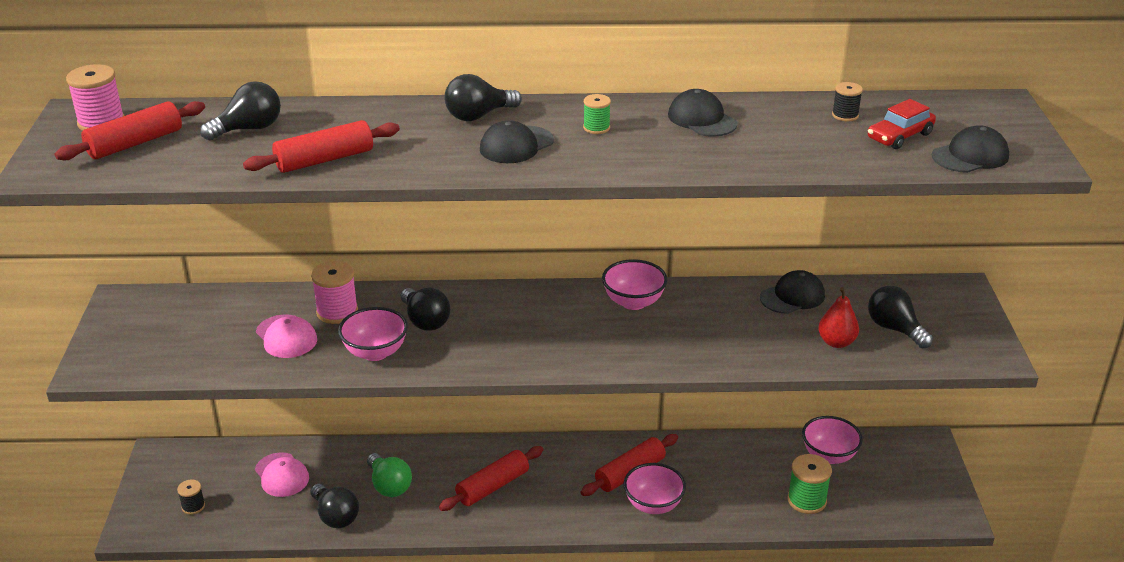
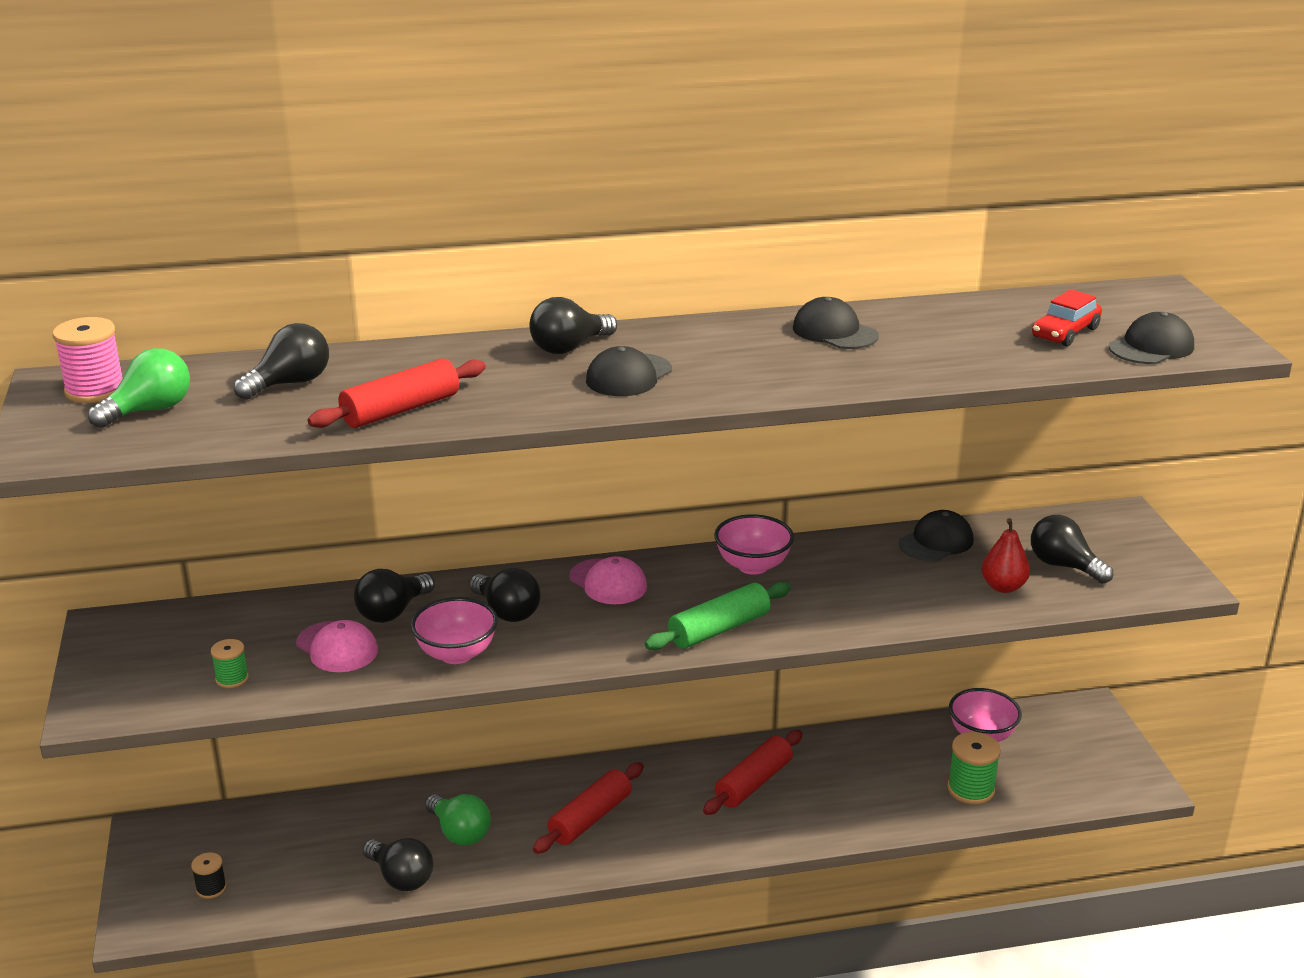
camera: 10 degrees left, 5 degrees down
red rolling pin [55,101,205,160] -> green light bulb [88,348,190,428]
pink cap [255,452,309,497] -> pink cap moved to [569,556,647,604]
pink spool [311,261,358,324] -> black light bulb [354,569,435,623]
green spool [583,94,611,134] -> green spool moved to [211,639,249,688]
pink bowl [623,463,686,514] -> none
black spool [832,82,863,121] -> none
none -> green rolling pin [645,582,791,650]

